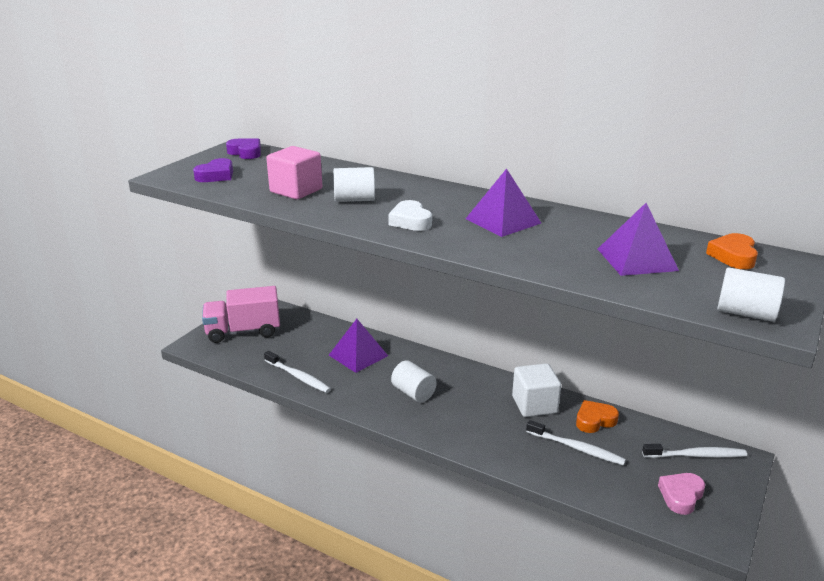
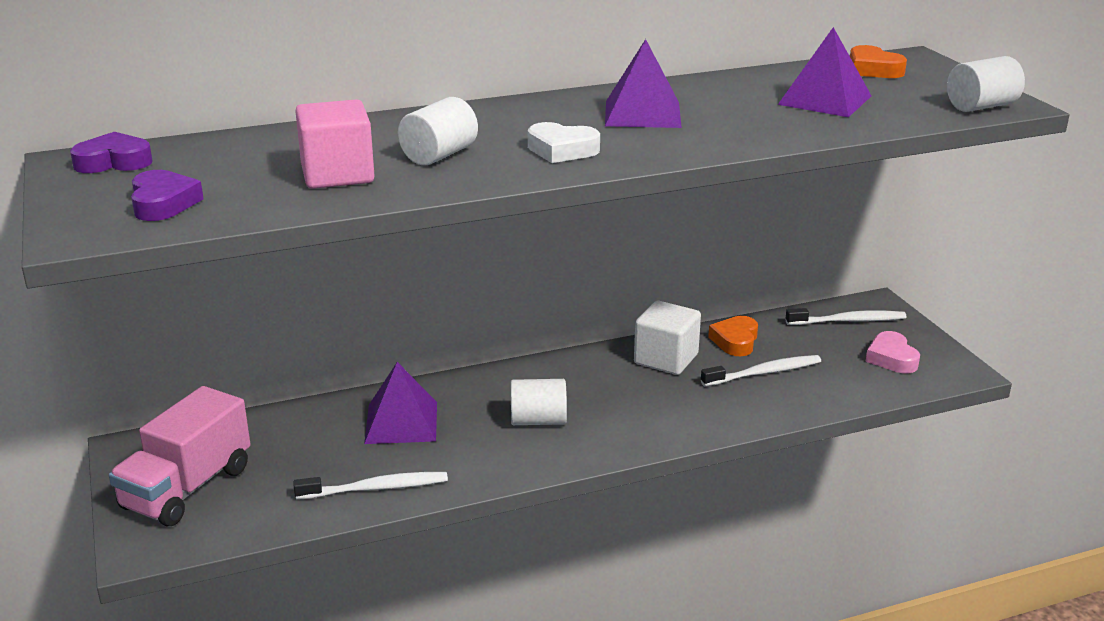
camera: 50 degrees left, 0 degrees up
white toothbrush [642,444,747,458] -> white toothbrush turned 45 degrees clockwise [786,308,906,325]

